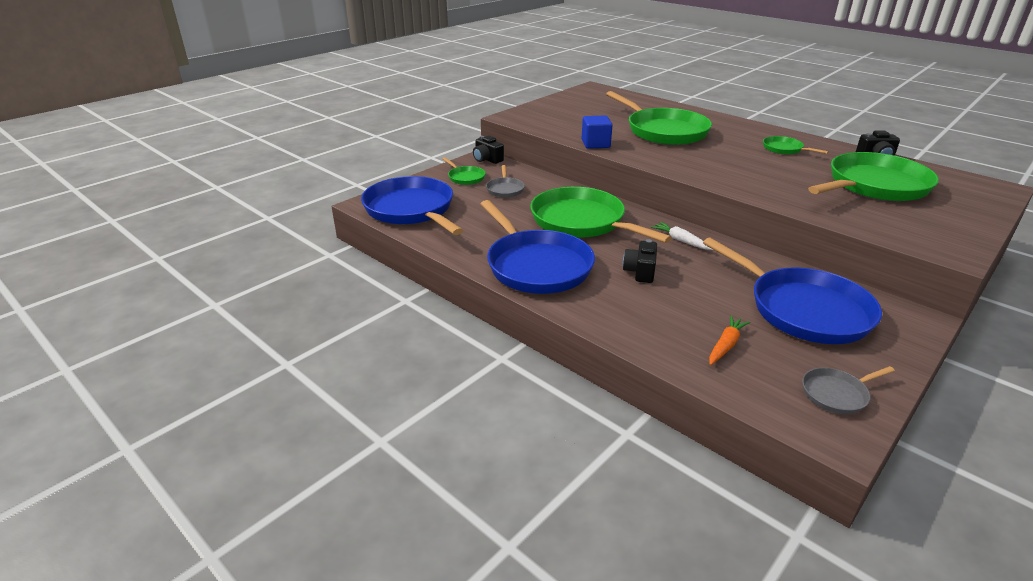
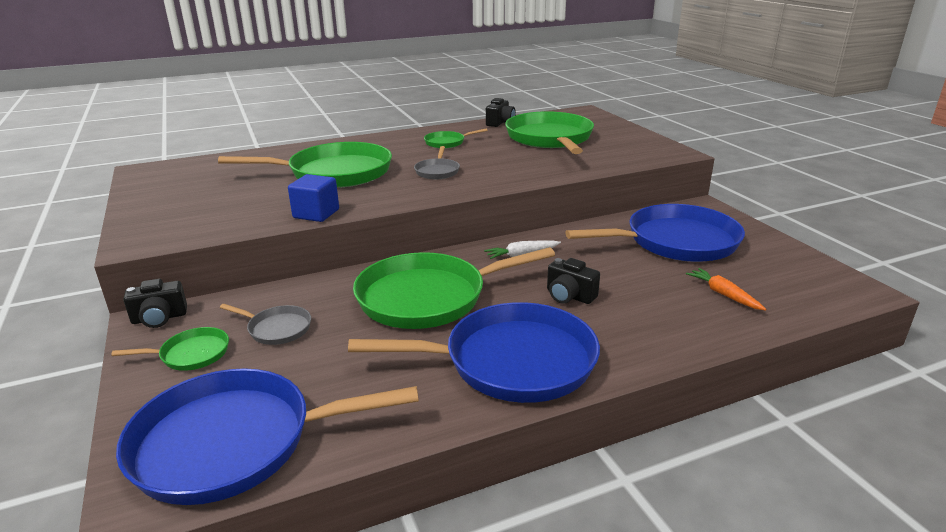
camera: 65 degrees left, 5 degrees down
grey pan [802,366,895,414] -> grey pan moved to [414,146,460,179]

